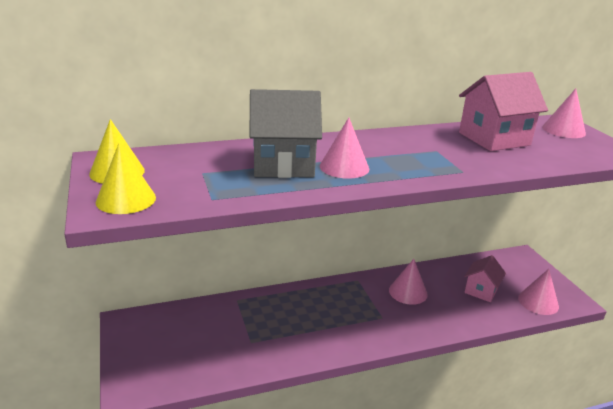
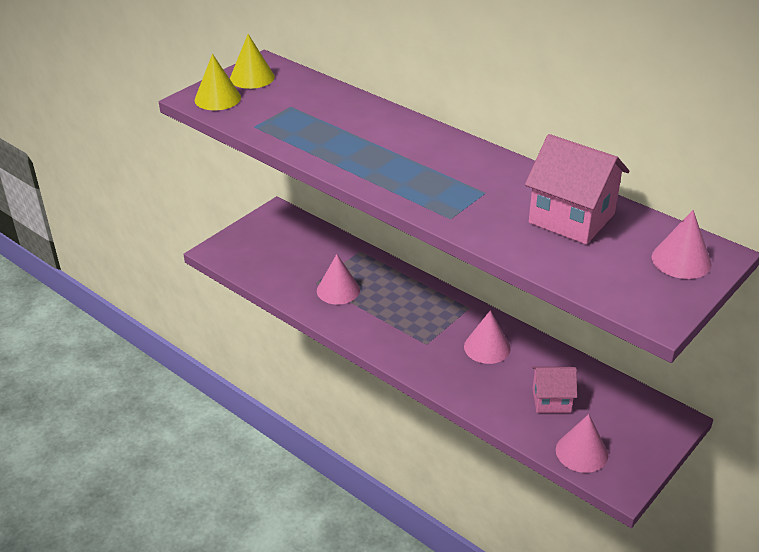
camera: 60 degrees right, 10 degrees up
grey house [249,89,322,178] -> none
pink cone [320,118,369,179] -> pink cone moved to [317,254,360,305]

